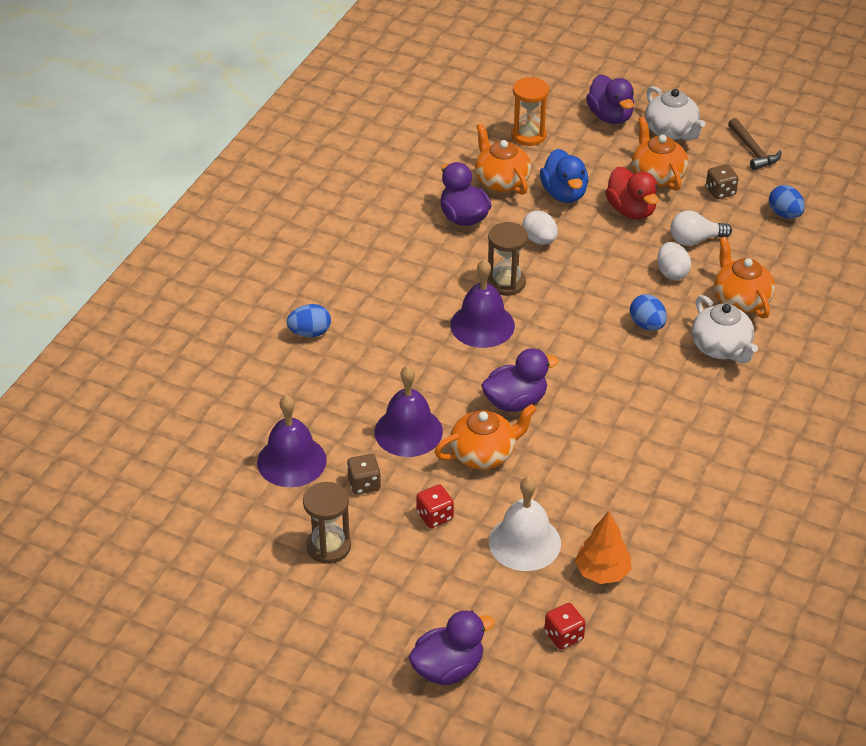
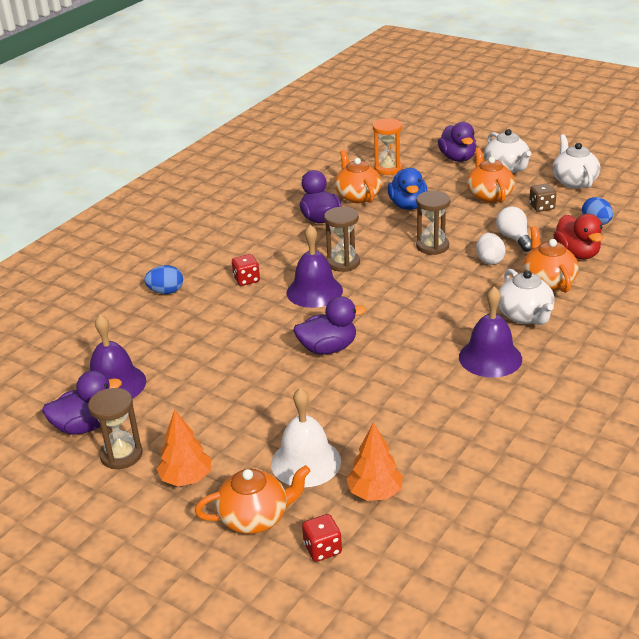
camera: 10 degrees right, 10 degrees down
brown dice [347,454,381,494] -> none
purple bell [375,365,443,457] -> purple bell moved to [459,286,522,378]
purple duck [409,611,495,685] -> purple duck moved to [42,371,122,435]
red dice [416,485,454,528] -> red dice moved to [232,254,260,286]
orange teapot [435,404,537,470] -> orange teapot moved to [195,465,311,534]
white egg [522,211,558,245] -> none
red duck [605,167,659,220] -> red duck moved to [553,214,603,259]
blue egg [630,294,667,331] -> none
white light bulb [671,210,732,246] -> white light bulb turned 75 degrees clockwise [496,206,531,252]
brown hammer [728,118,781,170] -> white teapot [552,134,600,188]
none -> orange tree [157,410,211,486]
none -> brown hourglass [416,191,450,255]

